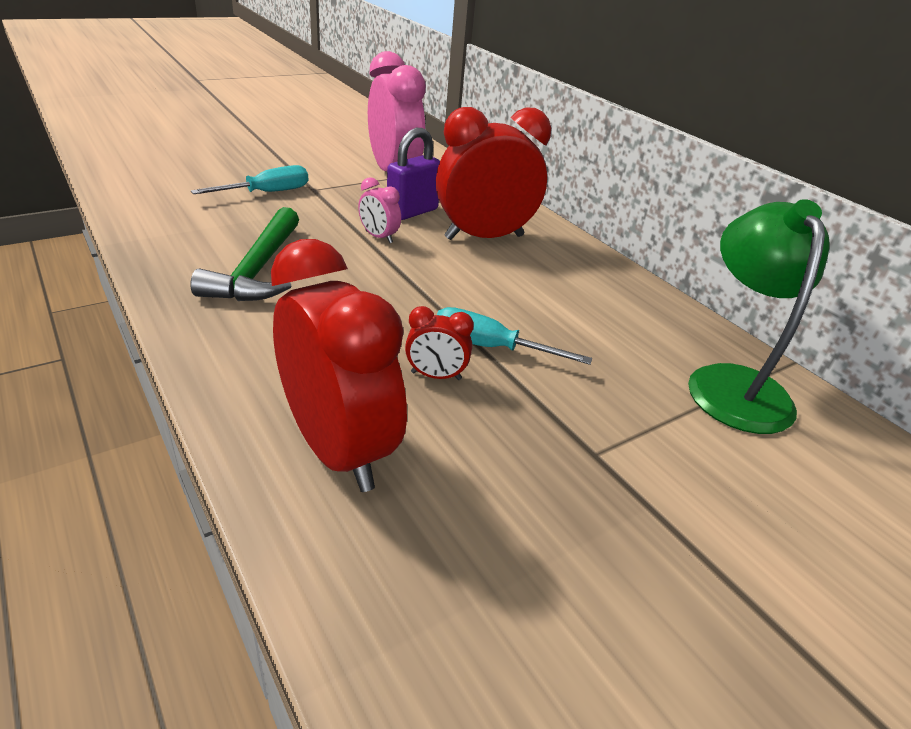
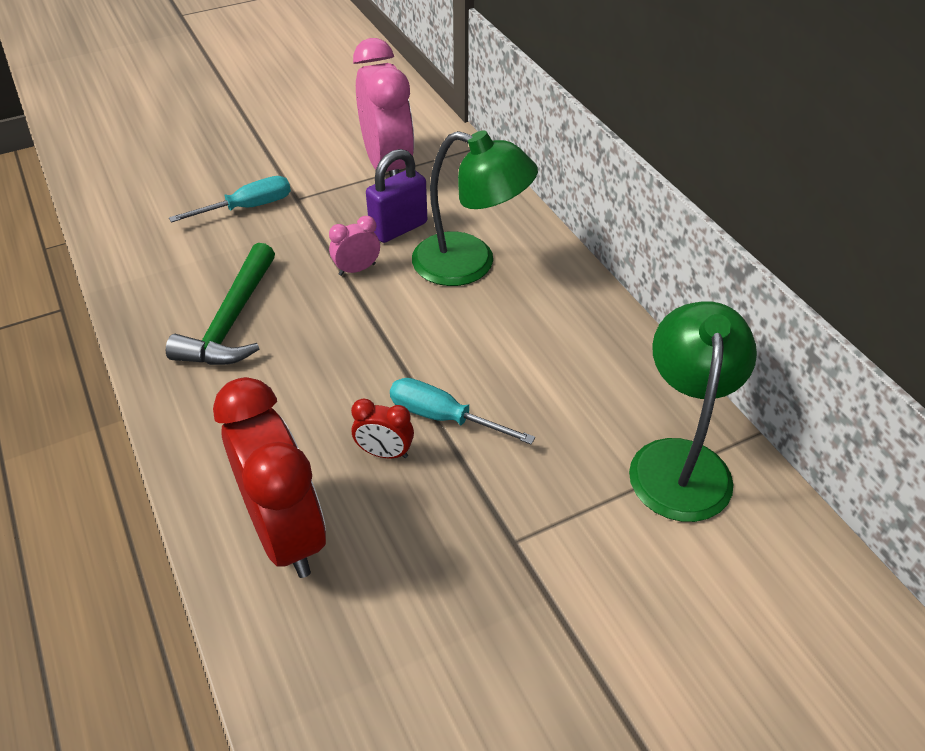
camera: 10 degrees right, 10 degrees up
pink clock [358,177,401,243] -> pink clock turned 105 degrees clockwise [329,216,380,276]
red clock [436,107,551,240] -> green lamp [412,130,538,286]

